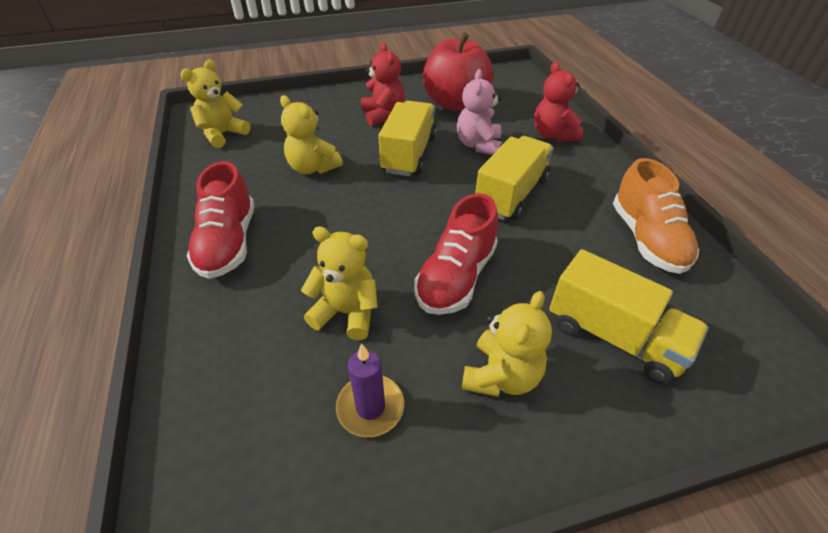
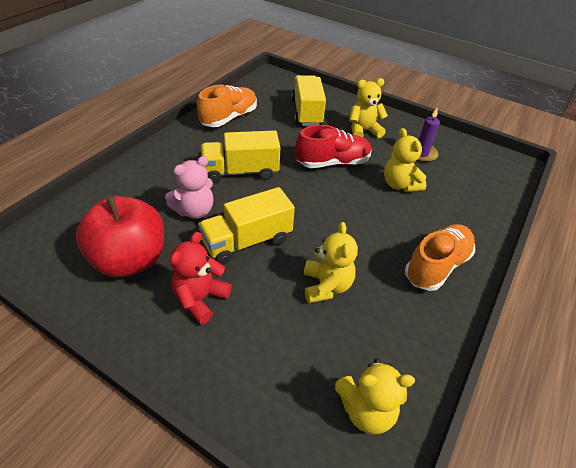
camera: 135 degrees left, 0 degrees up
red shoe [187,161,255,279] -> orange shoe [405,224,475,291]
red teddy bear [534,62,583,141] -> none

